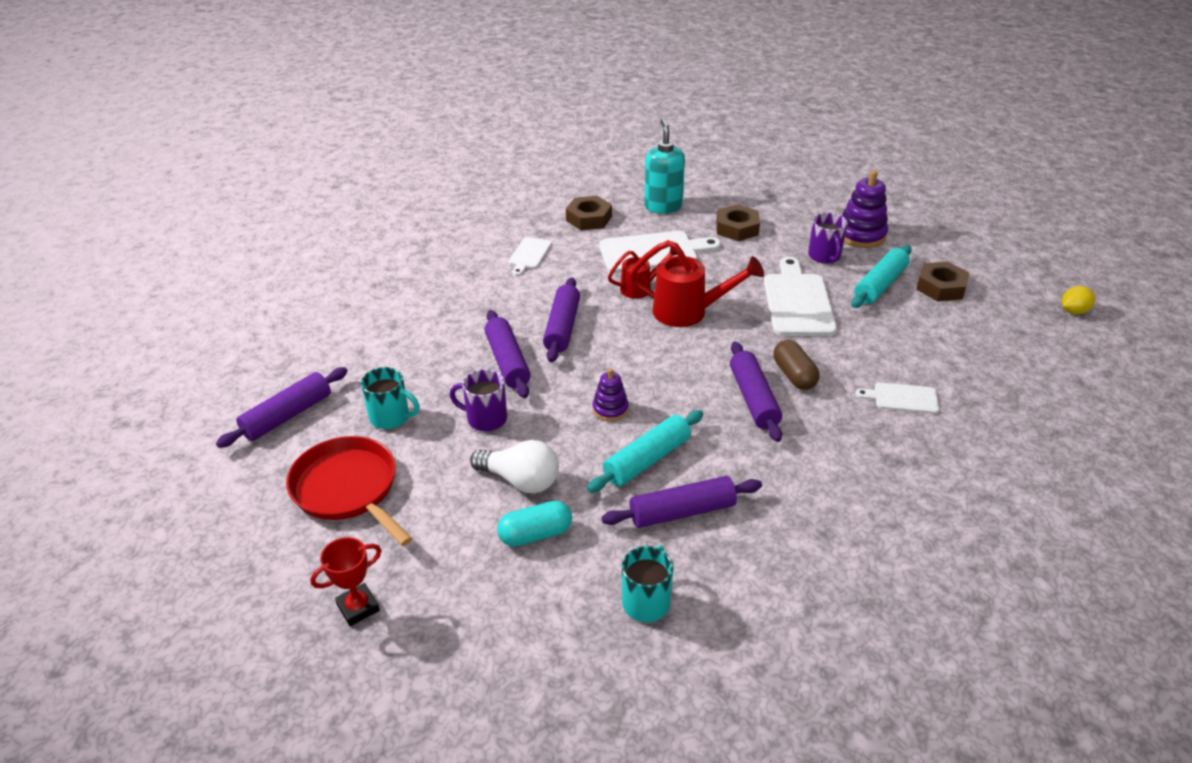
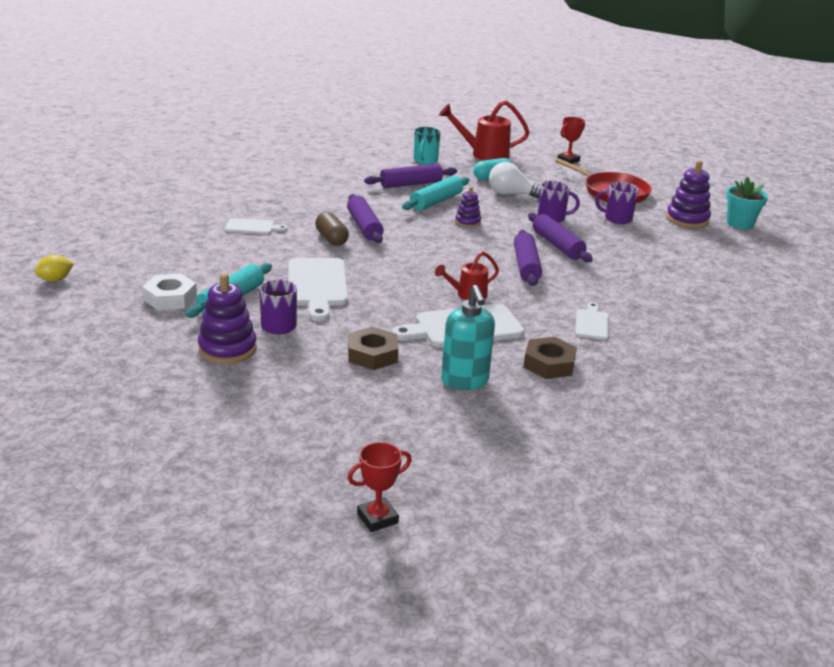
camera: 170 degrees right, 10 degrees down
purple rolling pin [216,367,348,448] -> purple stacking toy [666,160,711,228]
turquoise mug [361,367,420,429] -> purple mug [595,182,639,224]
red watering can [629,240,764,327] -> red watering can moved to [439,100,530,161]
brown nut [916,261,969,302] -> white nut [142,274,197,310]
none -> red trophy [347,442,412,532]
none -> turquoise flower pot [726,177,768,229]

